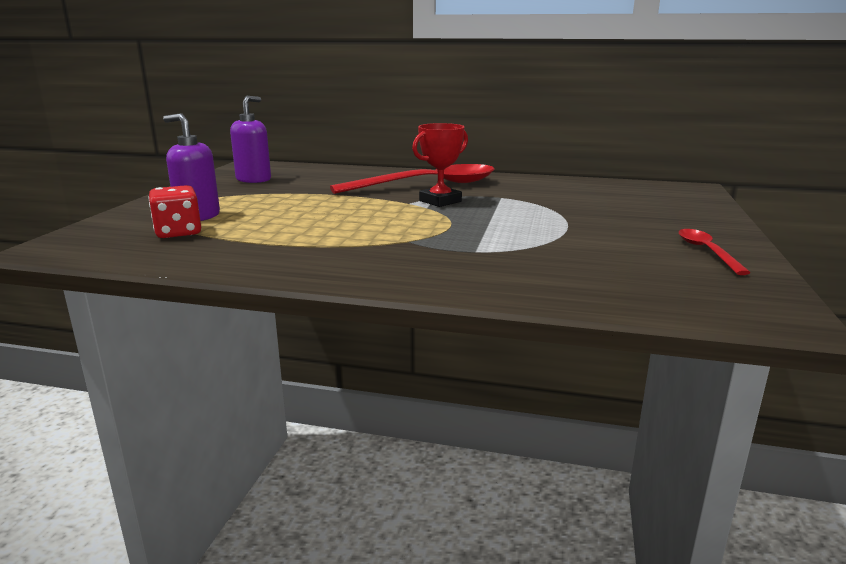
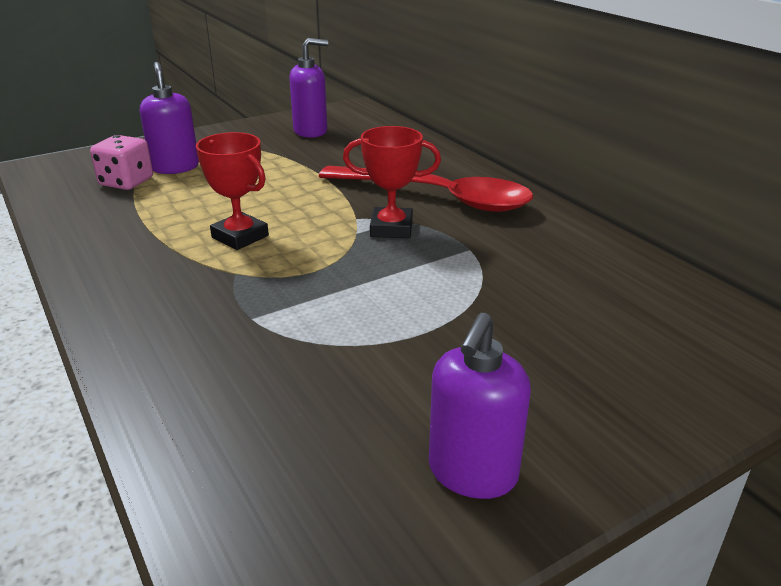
camera: 45 degrees right, 10 degrees up
red dice [149,185,201,238] -> pink dice [90,135,153,190]
red spoon [679,229,751,275] -> purple soap dispenser [429,313,531,499]
none -> red trophy [196,132,269,250]

